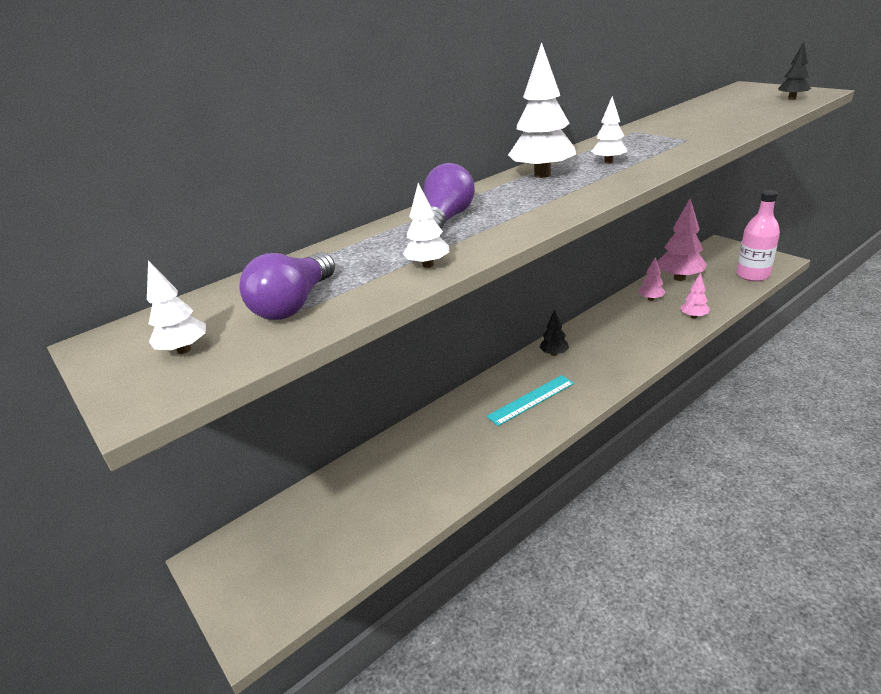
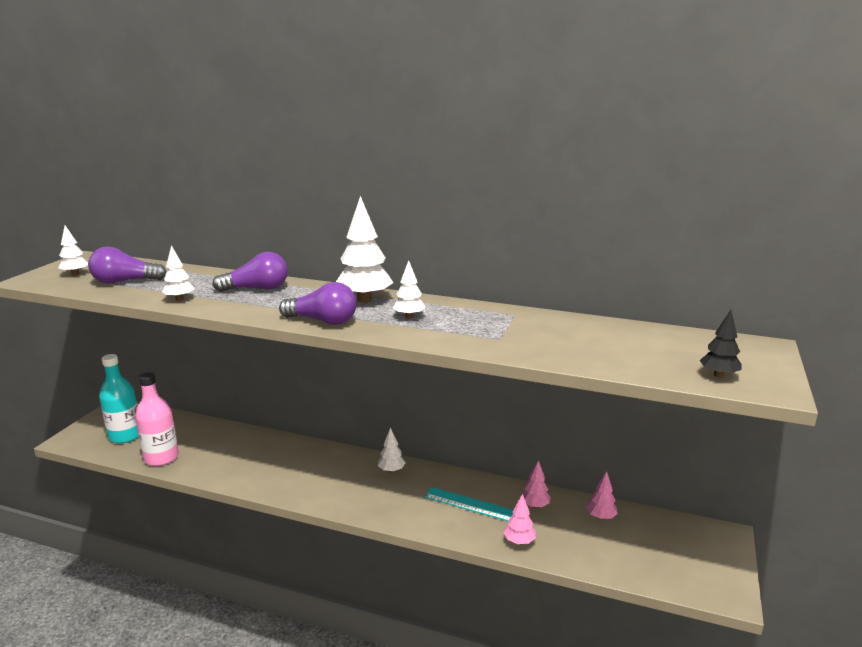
camera: 55 degrees right, 10 degrees down
turquoise ruler [486,375,574,426] -> turquoise ruler moved to [424,487,514,521]
black tree [540,309,569,356] -> white tree [378,427,405,473]
pink tree [657,199,707,281] -> pink tree [586,471,618,520], size x0.54
pink bottle [736,190,780,281] -> pink bottle moved to [135,372,179,466]
none -> turquoise bottle [99,354,138,443]
none -> purple light bulb [279,282,357,325]

